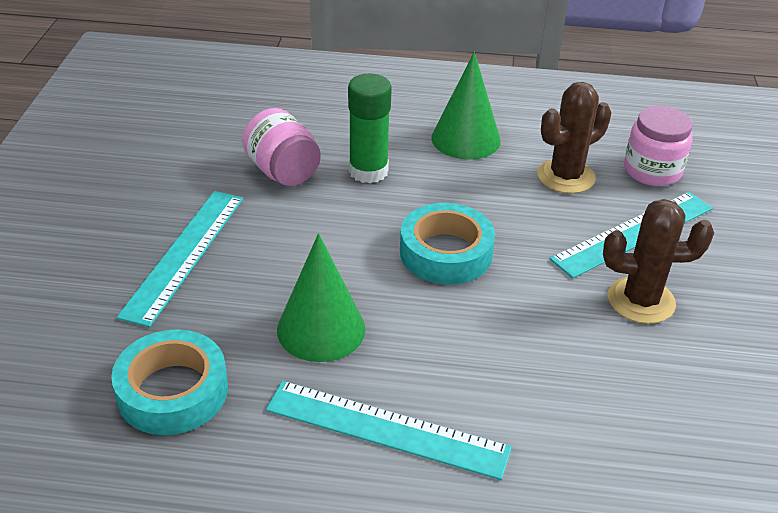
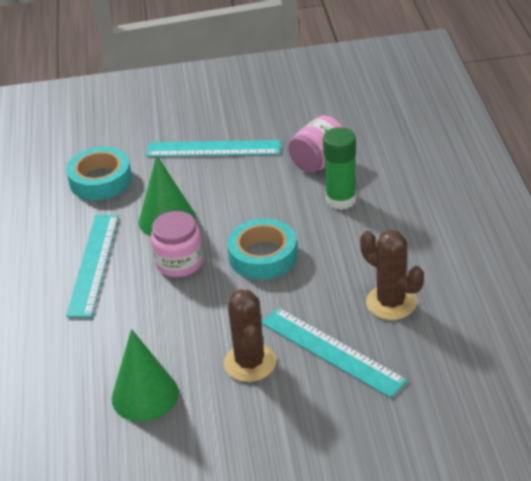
camera: 80 degrees right, 0 degrees up
green cone [431,52,501,159] -> green cone moved to [112,329,179,422]
pink jar [624,106,693,186] -> pink jar moved to [151,211,203,277]

